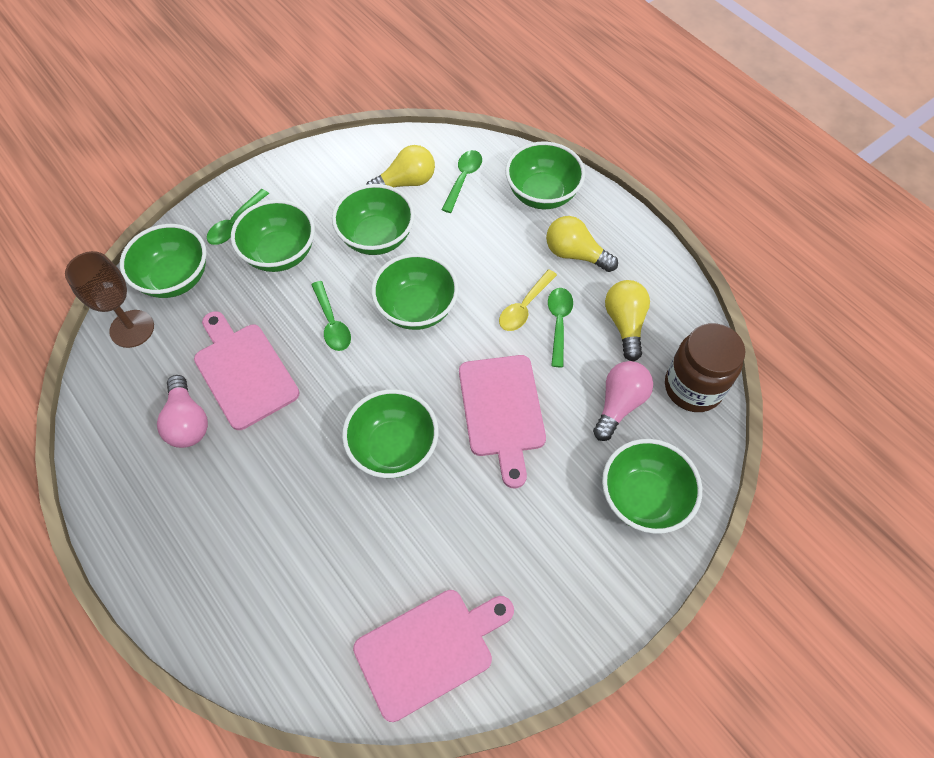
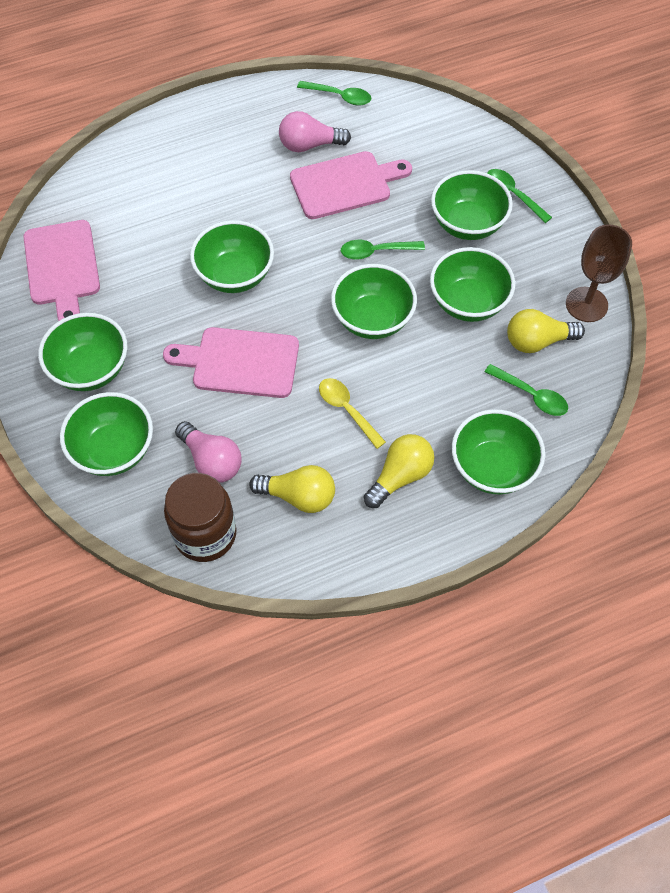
camera: 105 degrees right, 0 degrees up
brown goblet [65,251,154,348] -> brown goblet moved to [566,224,632,322]
green bowl [120,224,206,298] -> green bowl moved to [38,313,127,391]
yellow light bulb [366,145,435,187] -> yellow light bulb turned 90 degrees clockwise [507,309,585,353]
green spoon [548,288,573,367] -> green spoon moved to [297,81,371,106]

